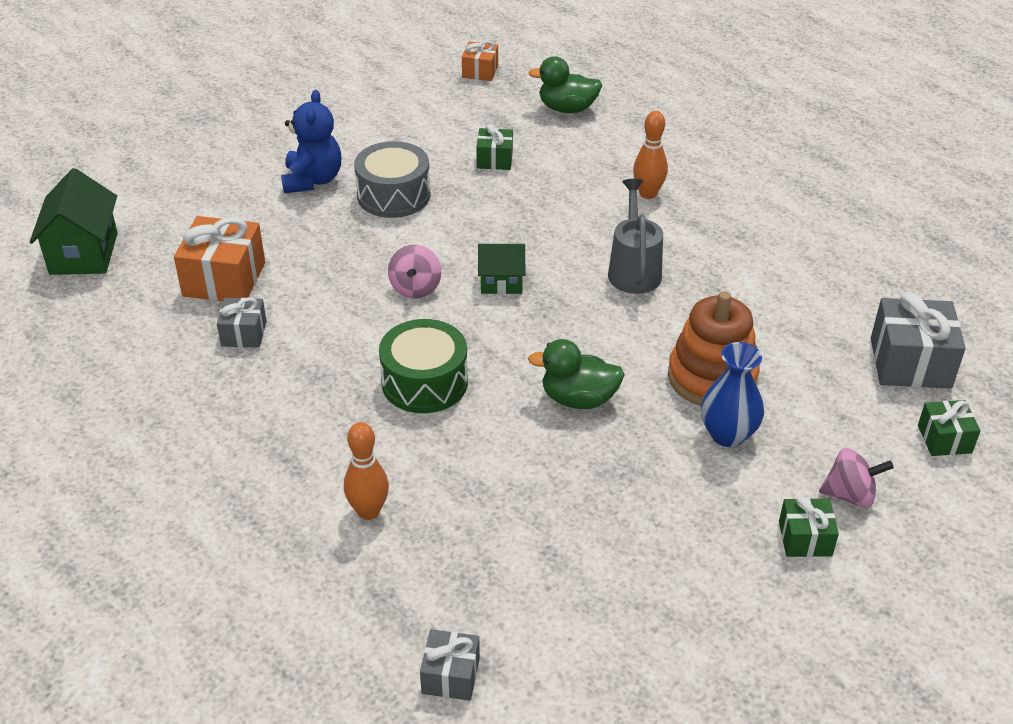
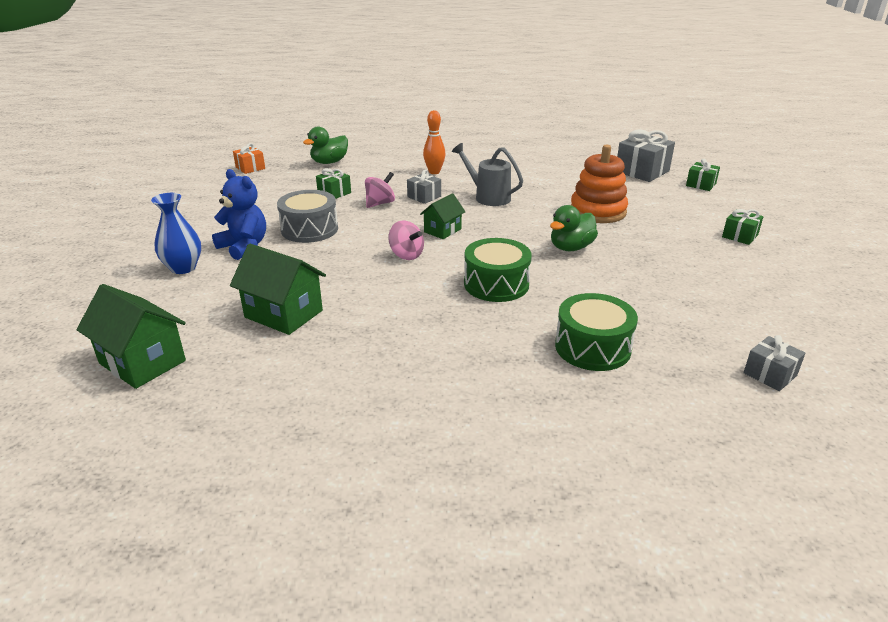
camera: 50 degrees left, 10 degrees down
orange gift [174,216,265,301] -> green house [230,244,326,335]
grey gift [217,298,267,348] -> grey gift moved to [407,170,441,204]
orange bowling pin [344,422,389,520] -> green drum [555,293,638,371]
blue vase [701,342,764,447] -> blue vase moved to [151,193,201,274]
pink spinning top [819,448,894,508] -> pink spinning top moved to [365,172,395,208]

